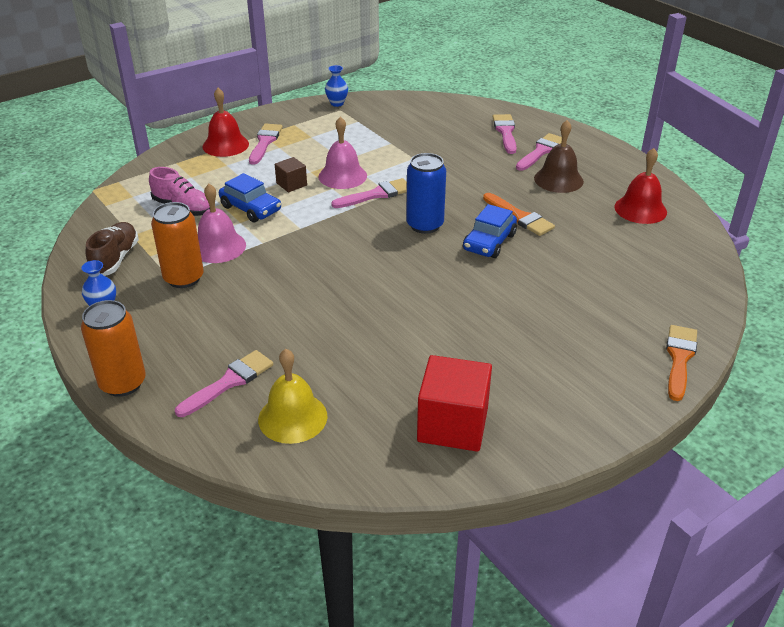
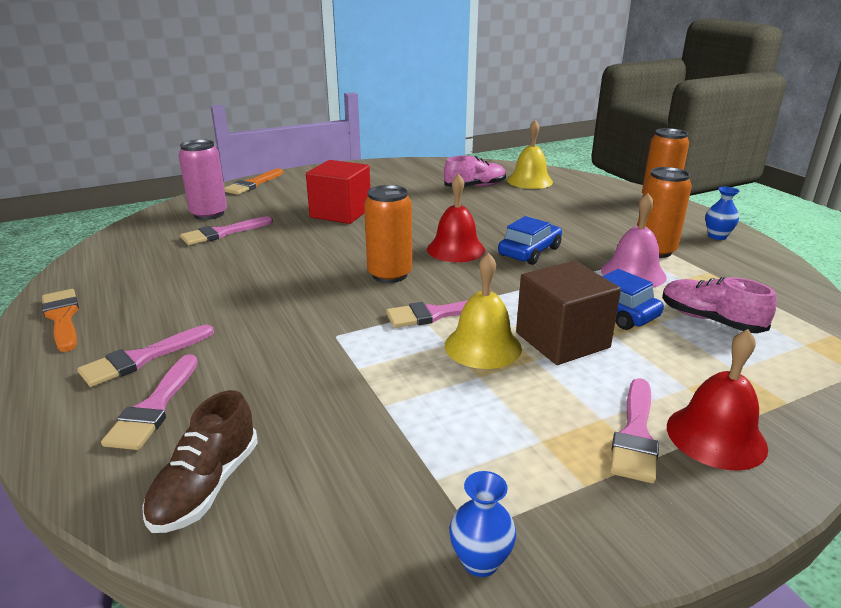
camera: 170 degrees left, 10 degrees down
brown shoe [86,222,139,276] -> brown shoe moved to [142,390,258,533]
pink brush [175,350,273,417] -> pink brush moved to [180,216,273,245]
brown cube [275,157,307,192] -> brown cube [516,261,621,365], size x1.94
pink bell [318,116,367,189] -> yellow bell [445,253,522,369]
blue can [406,153,446,234] -> orange can [364,185,412,283]
red cube [417,355,492,452] -> red cube moved to [306,160,370,224]
blue car [463,204,517,258] -> blue car moved to [498,216,562,265]
orange brush [483,193,555,236] -> orange brush moved to [42,289,79,352]
brown bell [534,120,584,193] -> none
red bell [614,148,667,224] -> red bell moved to [427,174,485,262]
none -> pink can [178,139,227,220]
none -> pink shoe [444,156,506,187]

